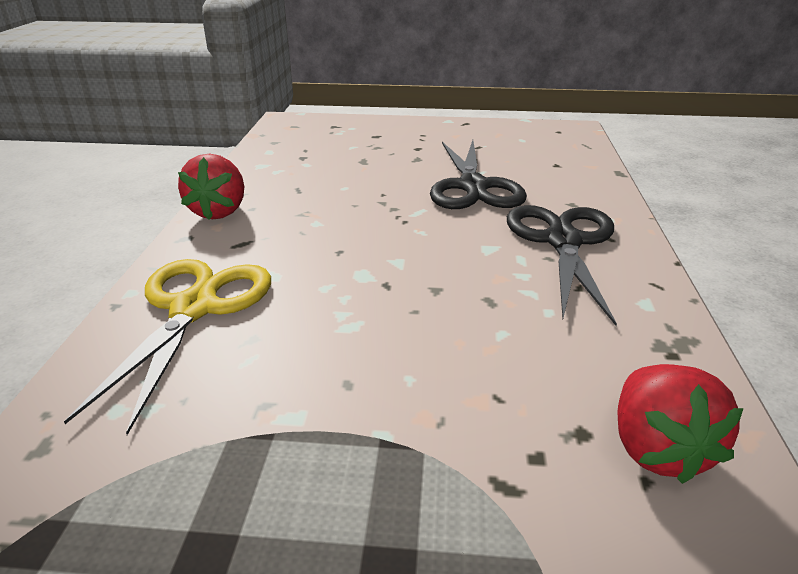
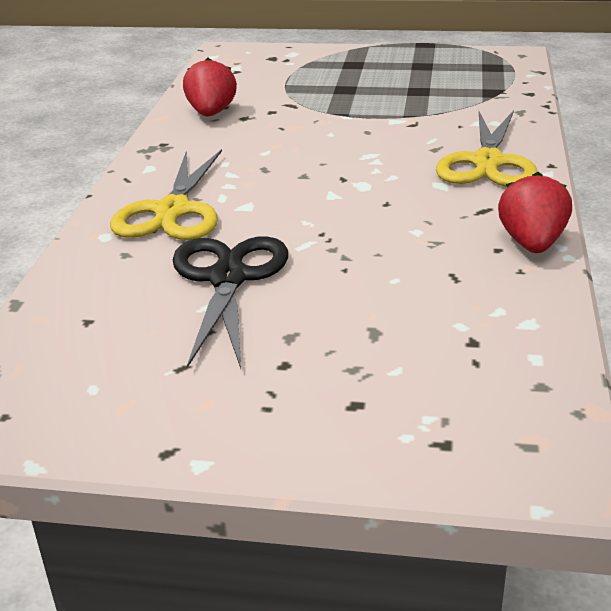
camera: 175 degrees left, 0 degrees up
black scissors [507,205,617,326] -> yellow scissors [110,149,222,240]

